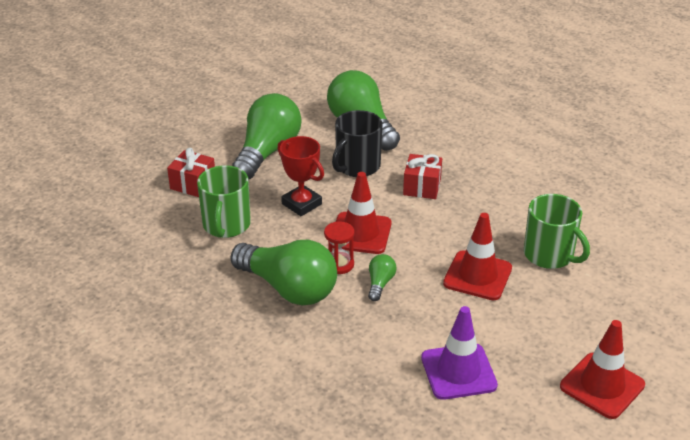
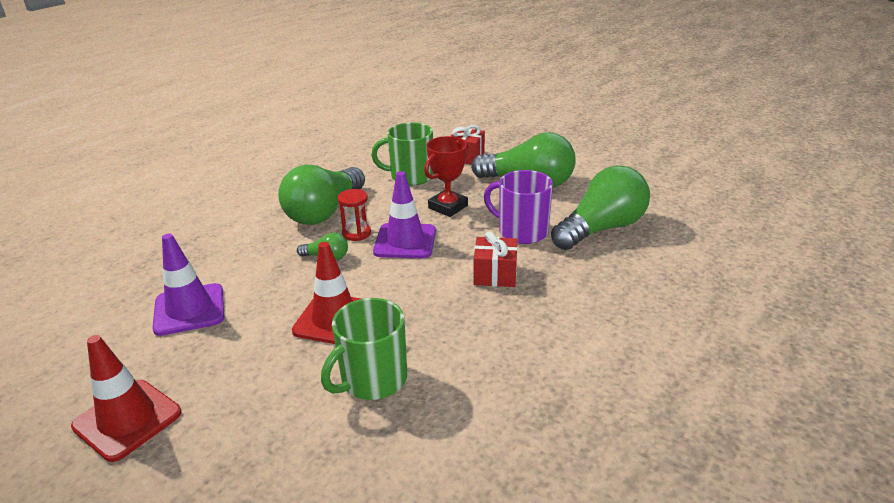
camera: 85 degrees right, 5 degrees down
black mug [332,110,383,177] -> purple mug [484,170,553,244]
red traffic cone [332,172,392,254] -> purple traffic cone [373,171,436,258]

